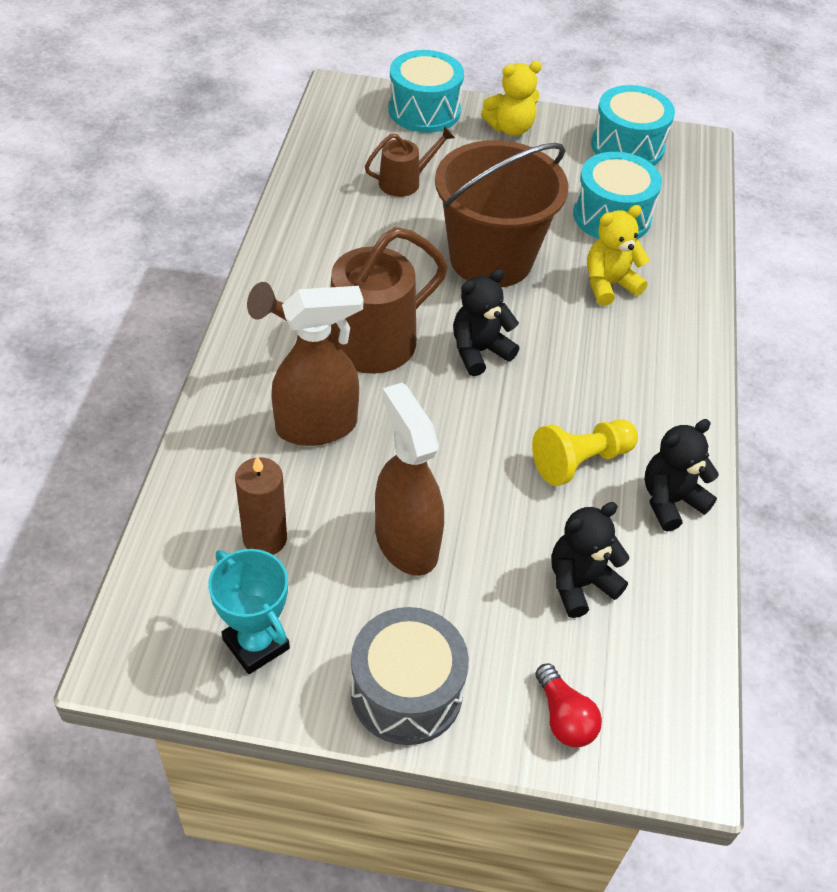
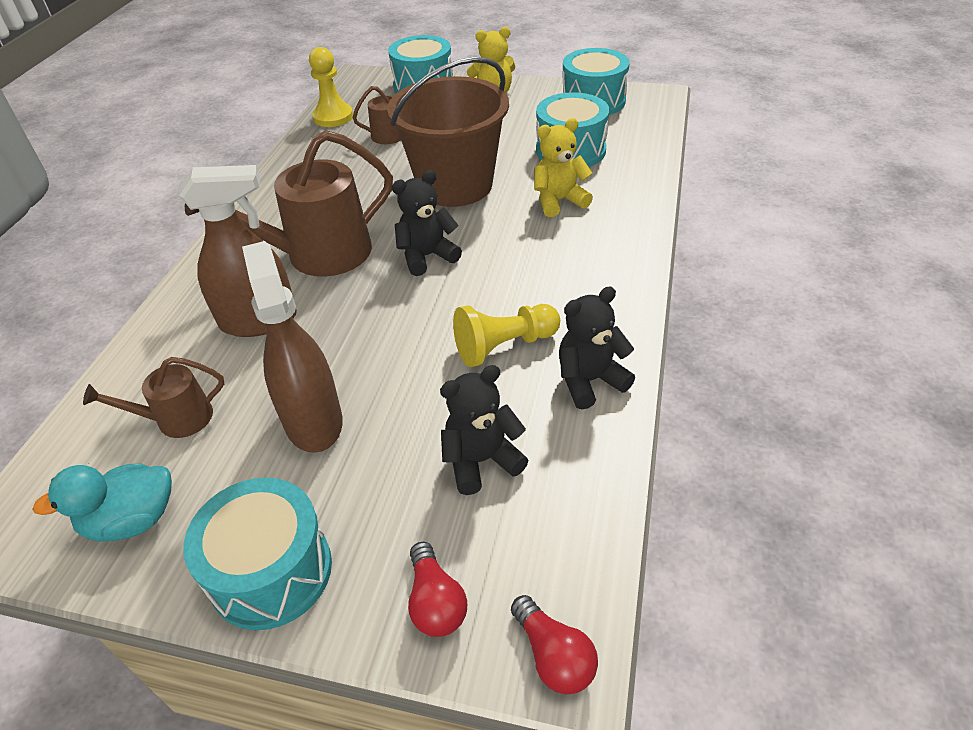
camera: 10 degrees right, 5 degrees down
turquoise trophy [208,549,290,674] -> turquoise duck [32,464,172,542]
brown candle [235,456,287,555] -> brown watering can [83,357,224,438]
grey drum [351,607,469,745] -> turquoise drum [183,477,332,630]
none -> yellow pawn [309,47,353,127]
none -> red light bulb [511,595,598,694]

